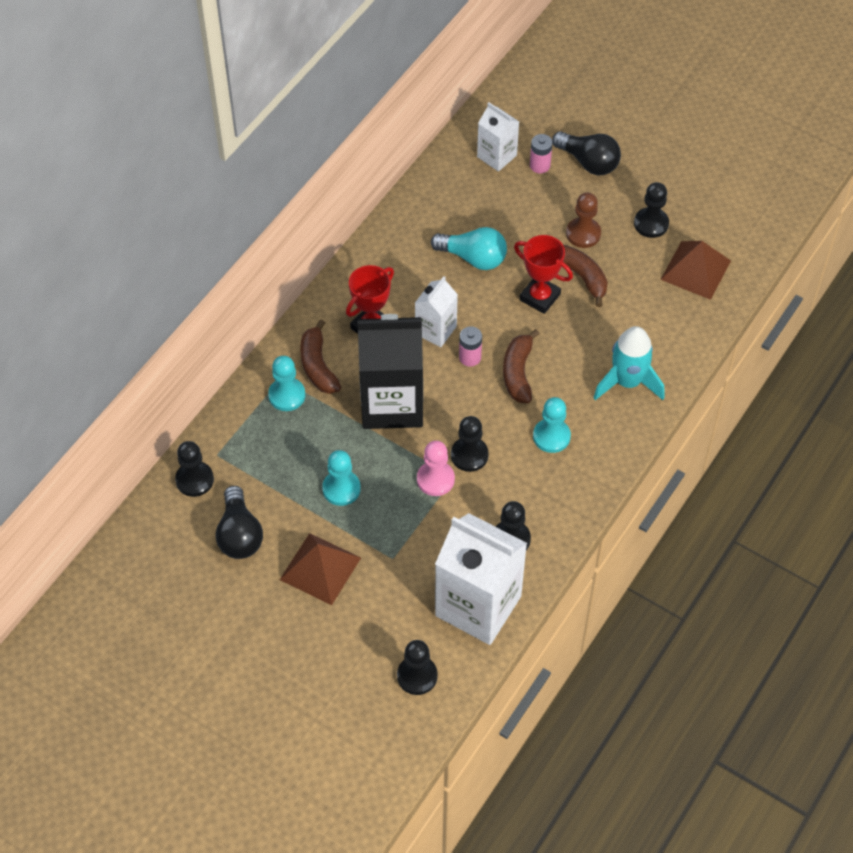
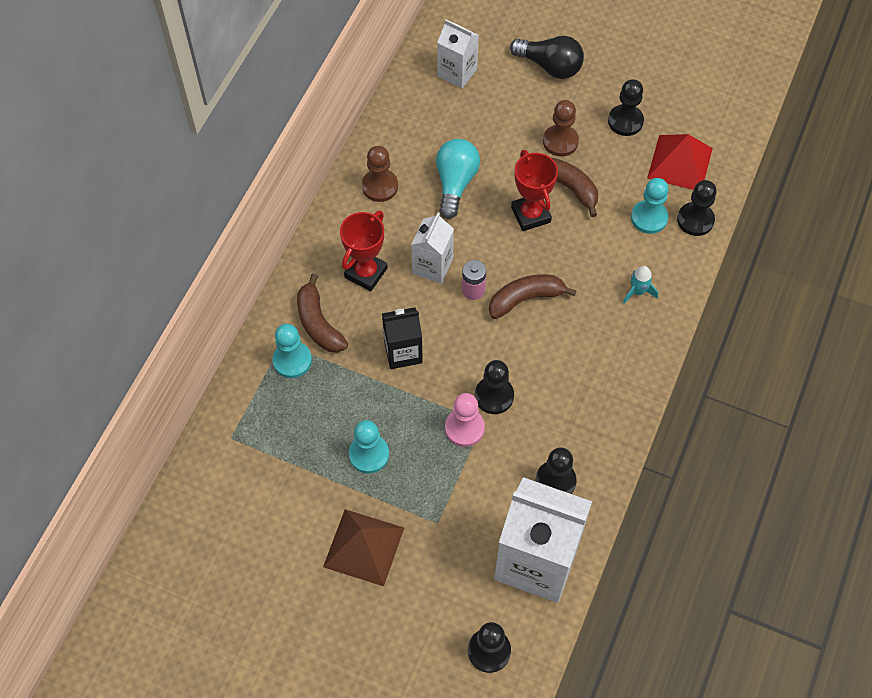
camera: 10 degrees left, 5 degrees up
black pawn [175,441,214,497] -> black pawn moved to [677,180,717,236]
black light bulb [216,486,263,559] -> none
black carton [357,314,423,429] -> black carton [382,307,423,369], size x0.53
turquoise light bulb [431,227,507,270] -> turquoise light bulb turned 90 degrees counterclockwise [436,139,480,219]
brown banana [503,329,539,403] -> brown banana turned 75 degrees clockwise [489,274,577,319]
red trophy [514,235,573,314] -> red trophy turned 45 degrees clockwise [511,150,558,231]
pink battery [530,134,553,173] -> none
turquoise pawn [533,397,571,453] -> turquoise pawn moved to [631,178,668,234]
turquoise rocket [593,326,664,400] -> turquoise rocket [623,266,658,304], size x0.50
brown pyramid [660,241,731,300] -> red pyramid [647,134,713,190]
none -> brown pawn [362,146,398,202]

